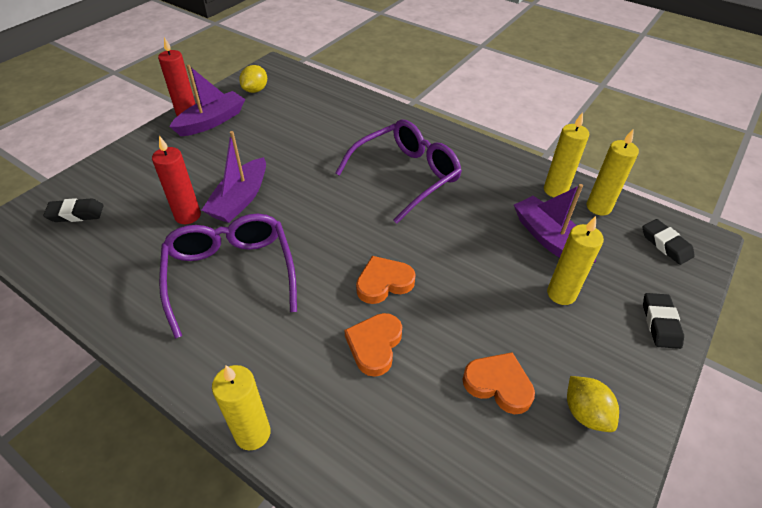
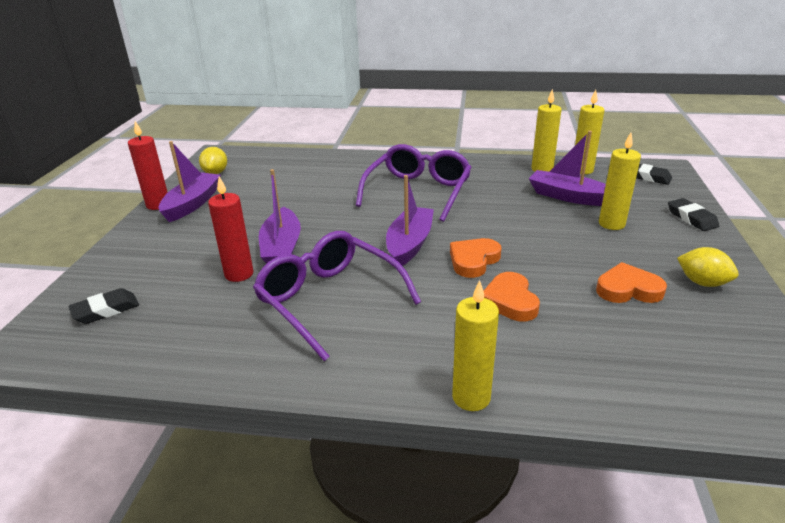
camera: 25 degrees left, 15 degrees down
none -> purple boat [386,175,434,266]

